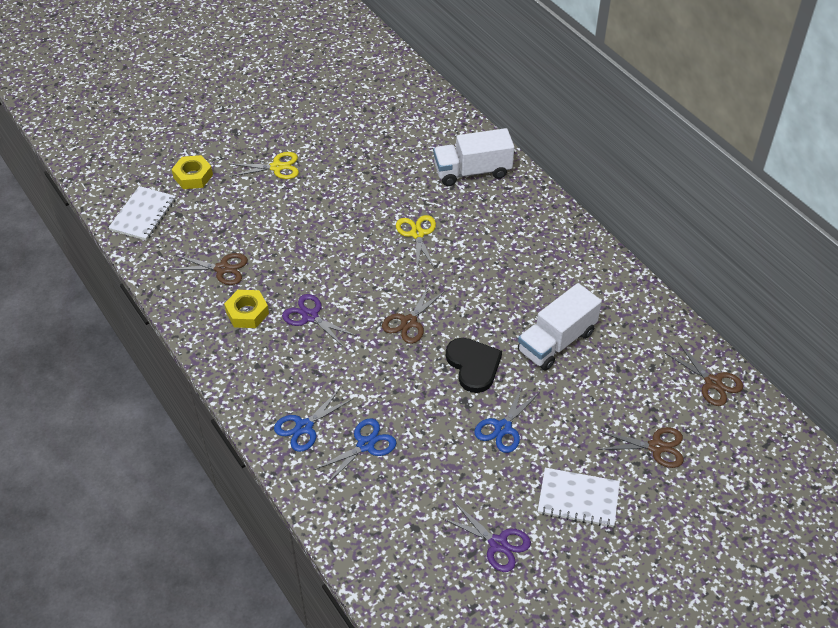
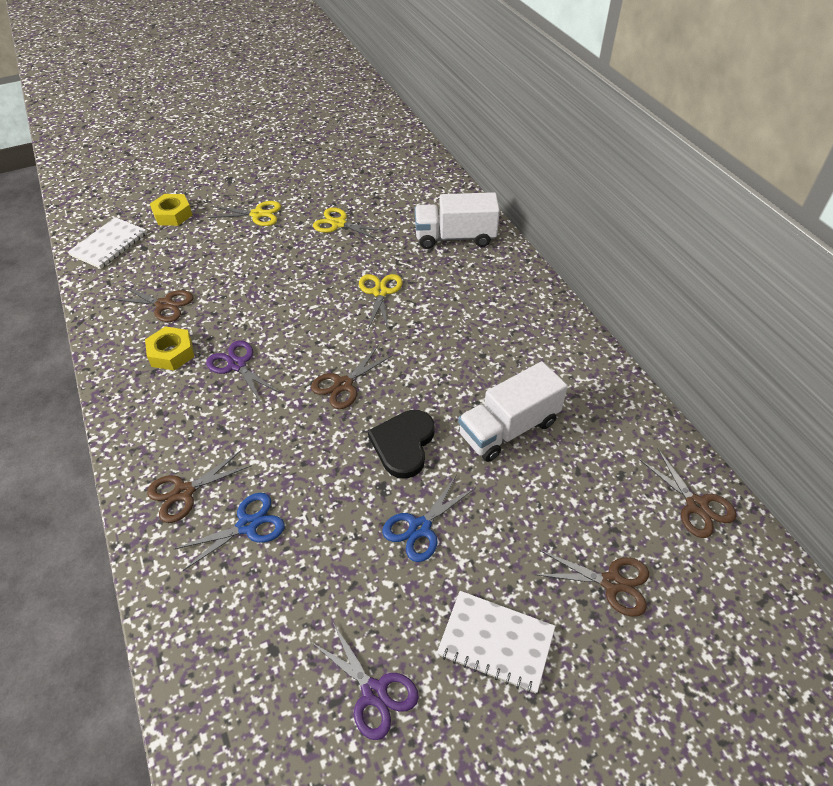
camera: 10 degrees right, 0 degrees up
blue scissors [274,388,354,452] -> brown scissors [147,450,252,523]
black heart [446,338,502,393] -> black heart turned 150 degrees counterclockwise [368,410,435,479]
none -> yellow scissors [313,207,387,240]

